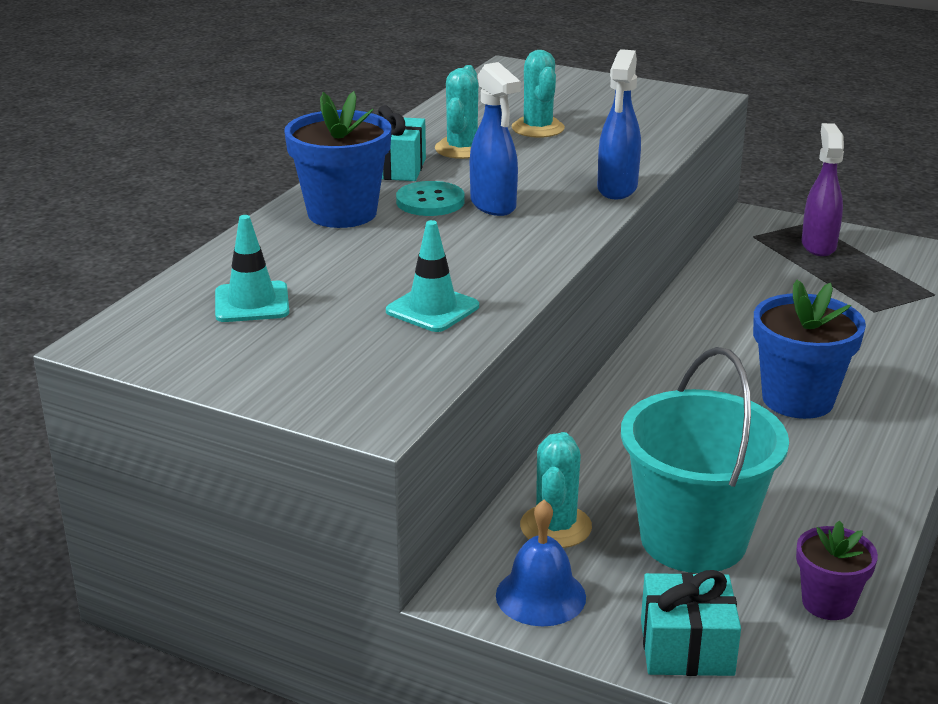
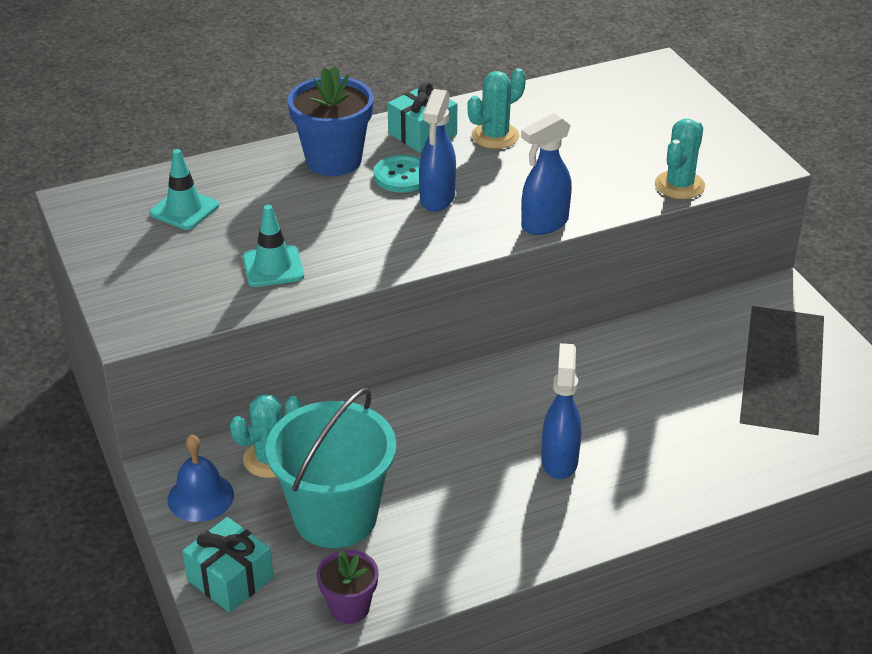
camera: 40 degrees right, 10 degrees up
turquoise cactus [512,50,565,138] -> turquoise cactus moved to [655,119,705,199]
blue flower pot [753,280,866,419] -> blue spray bottle [541,343,582,479]
purple spray bottle [801,123,844,256] -> none

